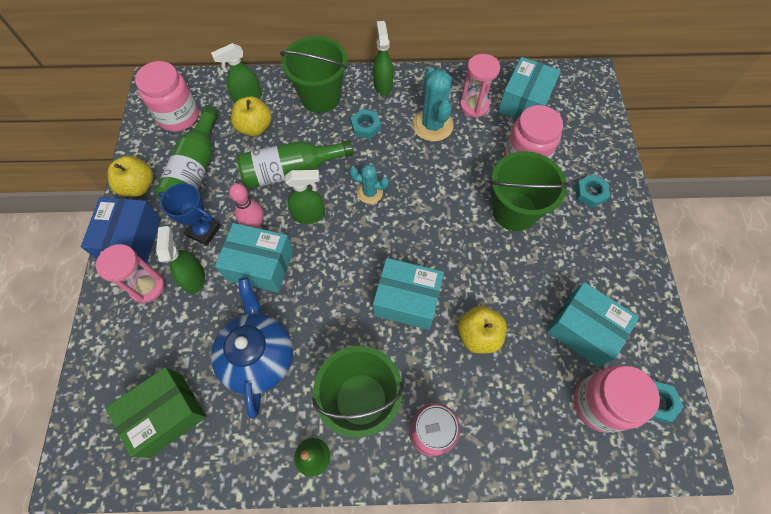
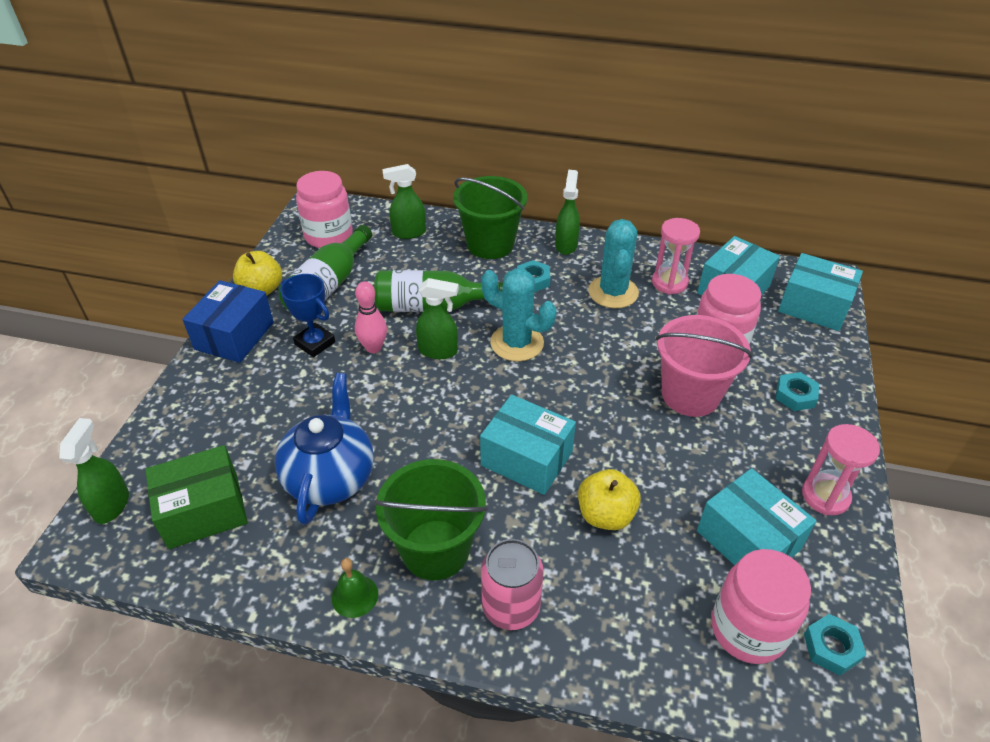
camera: 15 degrees right, 20 degrees down
pink hourglass [96,244,165,303] -> pink hourglass moved to [802,424,880,515]
green spray bottle [156,226,205,294] -> green spray bottle moved to [59,418,129,524]
turquoise box [215,223,293,293] -> turquoise box moved to [778,253,863,331]
yellow apple [231,96,272,136] -> none
turquoise cactus [349,164,389,204] -> turquoise cactus [481,268,557,361], size x1.69
green bucket [490,151,570,231] -> pink bucket [656,315,752,417]

